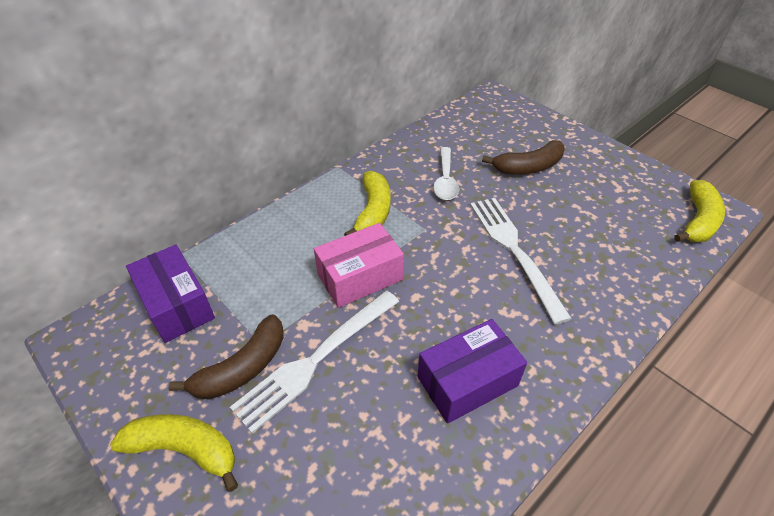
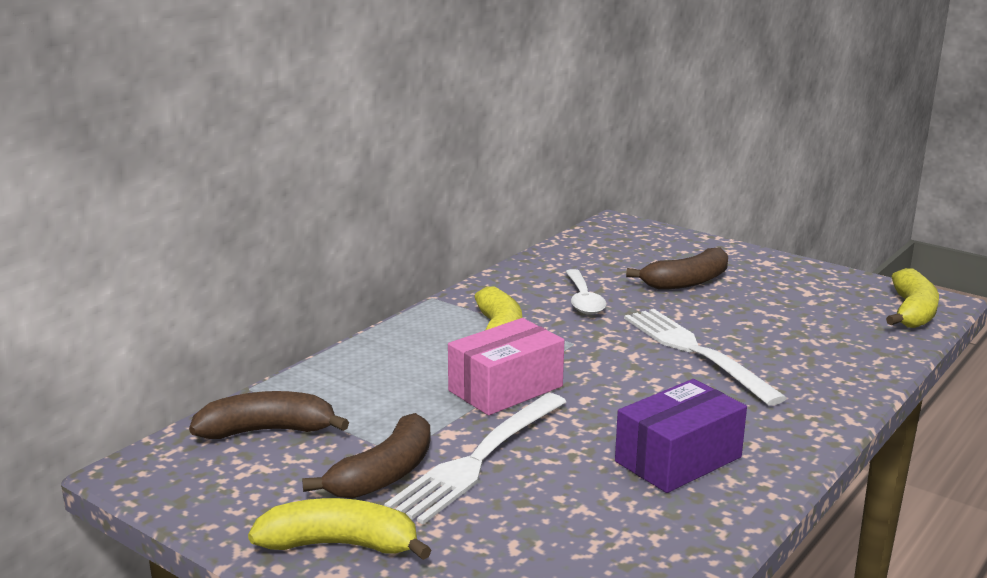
camera: 10 degrees left, 25 degrees down
purple box [126,245,215,343] -> brown banana [189,391,349,439]

